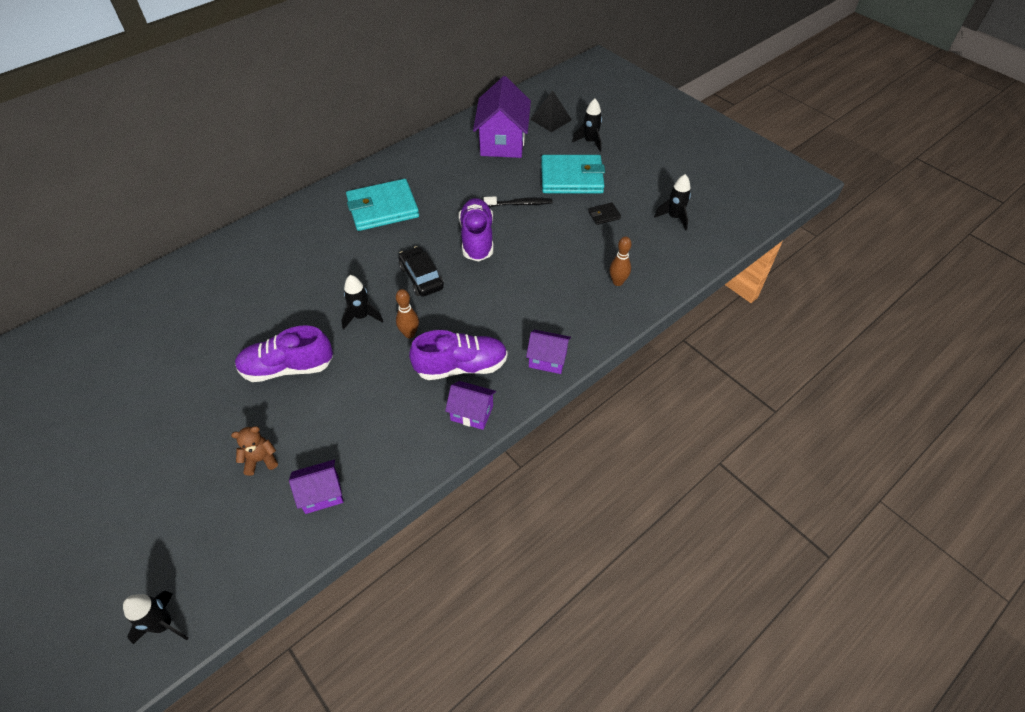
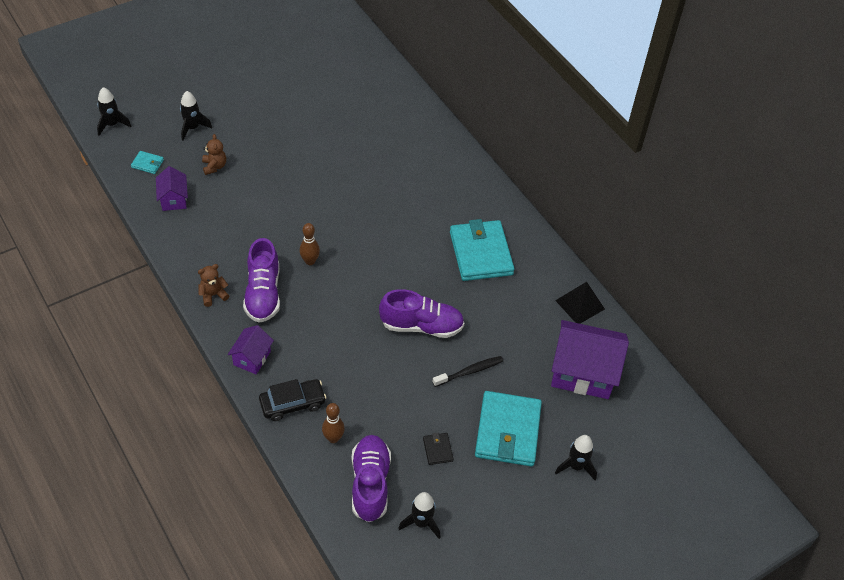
camera: 95 degrees right, 0 degrees up
purple shoe [235,325,333,382] -> purple shoe moved to [351,435,391,522]
black rocket [341,275,383,329] -> black rocket moved to [180,91,212,140]
black car [398,246,444,297] -> black car moved to [259,379,327,421]
purple house [445,381,496,430] -> brown teddy bear [198,264,229,307]
black toothbrush [484,196,553,207] -> black toothbrush turned 120 degrees counterclockwise [432,356,503,387]
black pyramid [530,90,572,132] -> black pyramid moved to [555,282,605,324]
none -> turquoise wallet [131,151,164,174]

